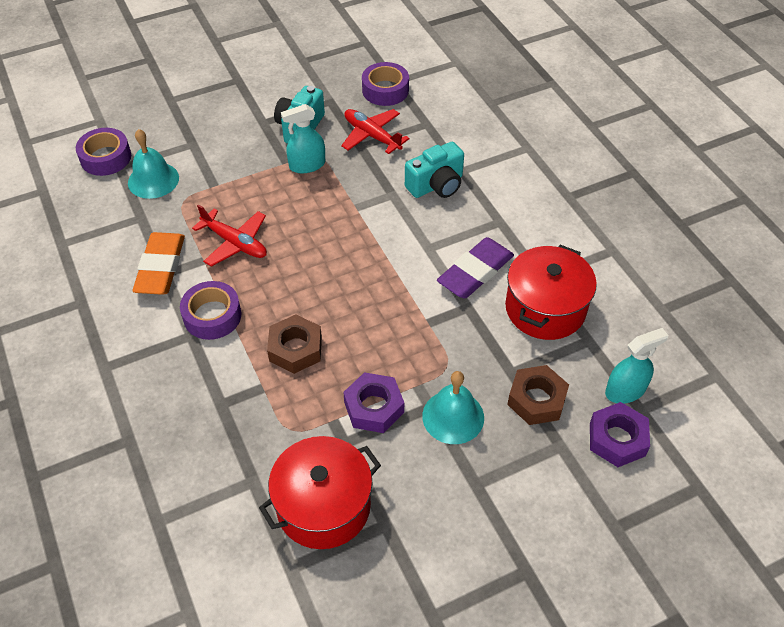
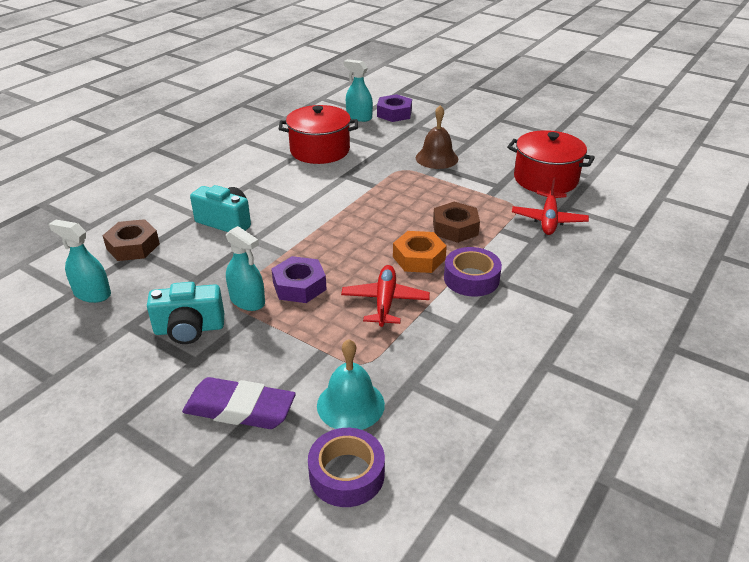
camera: 120 degrees left, 15 degrees down
orange eraser [132,232,185,295] -> none
red plane [341,109,410,154] -> red plane moved to [512,177,589,235]
purple nut [343,372,404,433] -> purple nut moved to [271,256,327,303]
purple tape [362,62,409,106] -> turquoise spray bottle [49,220,111,303]
turquoise bell [422,371,484,444] -> brown bell [416,105,458,169]
purple eraser [437,237,514,298] -> purple eraser moved to [182,377,296,429]
brown nut [507,365,569,425] -> brown nut moved to [102,219,160,261]
none -> orange nut [393,231,447,273]

